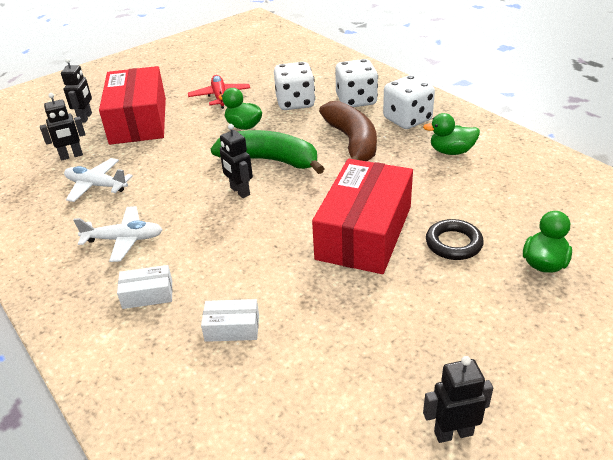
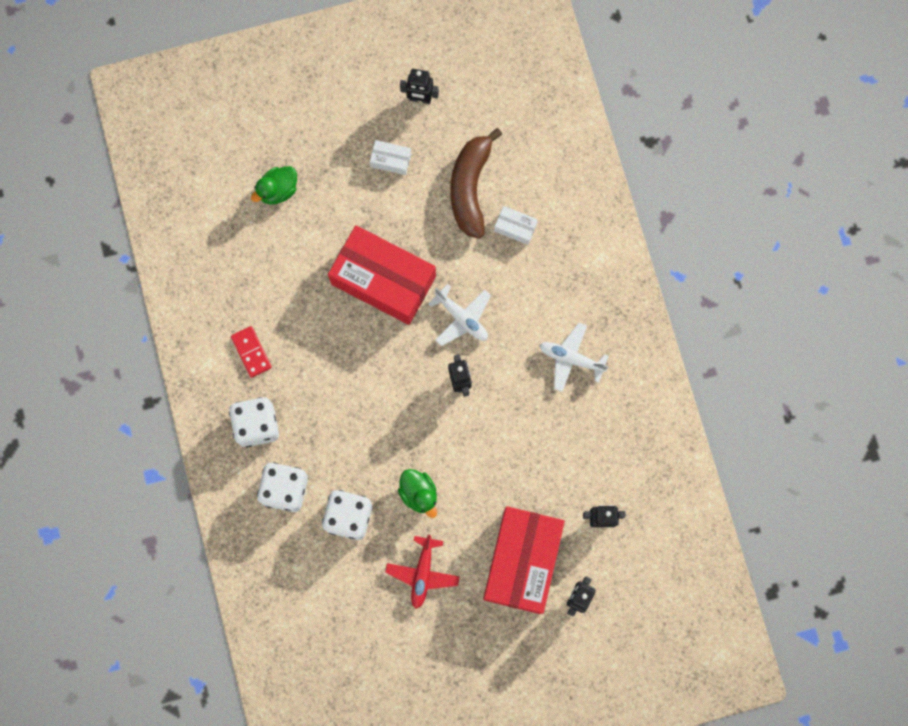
camera: 160 degrees left, 40 degrees up
white plane [64,158,133,202] -> white plane moved to [428,284,491,346]
white box [117,265,172,309] -> white box moved to [370,140,411,175]
green banana [211,130,325,174] -> none
red box [312,159,413,274] -> red box turned 75 degrees clockwise [328,225,436,325]
brown banana [319,101,377,161] -> brown banana moved to [450,128,502,239]
green duck [423,113,480,155] -> red domino [231,326,272,378]
black ring [426,219,484,260] -> none

